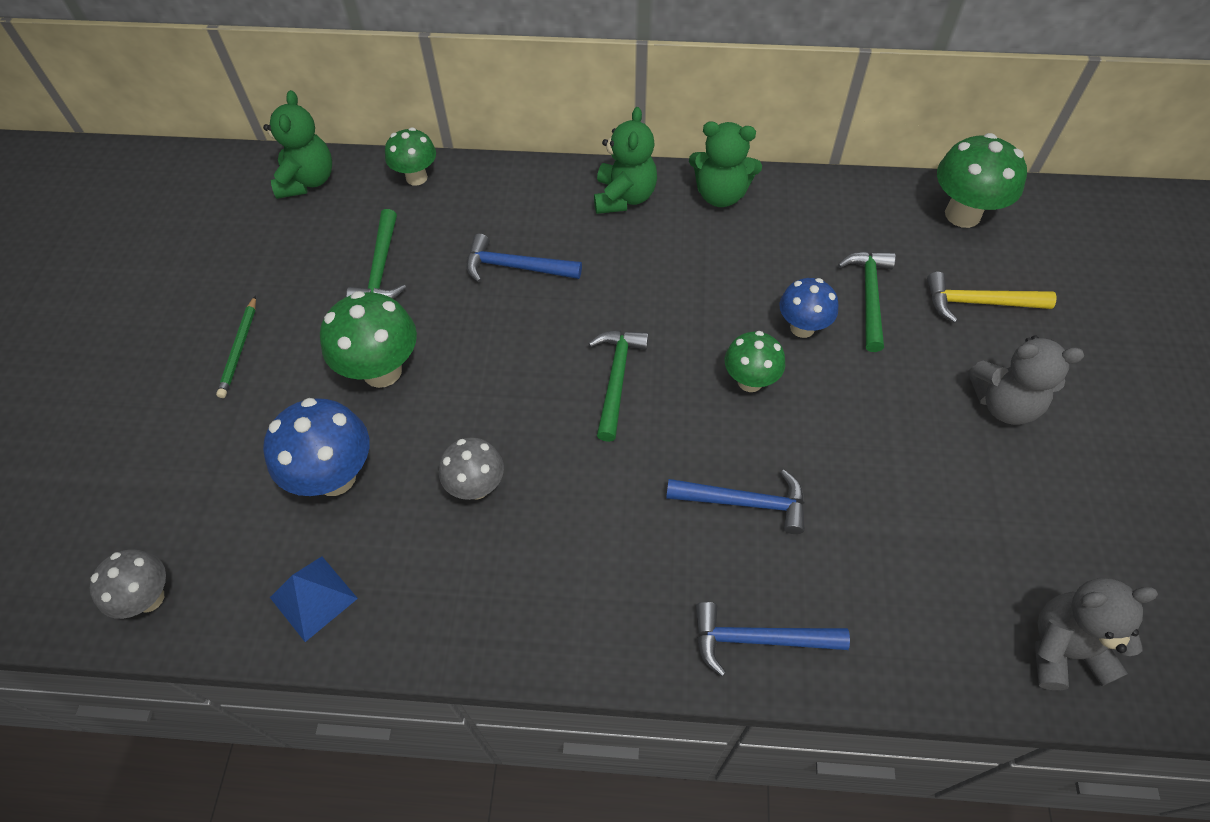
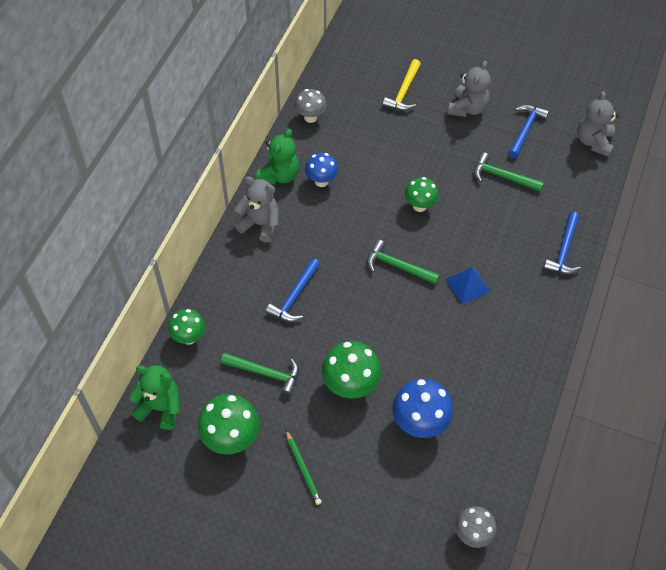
camera: 75 degrees left, 0 degrees up
green pencil [216,295,256,398] -> green pencil turned 45 degrees clockwise [286,430,322,505]
blue pyramid [270,556,358,642] -> blue pyramid moved to [446,267,490,304]
grey mushroom [439,437,504,500] -> grey mushroom moved to [295,89,327,123]
green teddy bear [594,107,657,214] -> grey teddy bear [234,176,279,243]
blue hammer [666,470,805,534] -> blue hammer moved to [509,105,549,158]
blue mushroom [779,278,838,338] -> blue mushroom moved to [305,153,338,187]
green hammer [838,252,896,352] -> green hammer moved to [474,152,544,192]
green mushroom [937,133,1027,228] -> green mushroom moved to [198,394,260,454]

